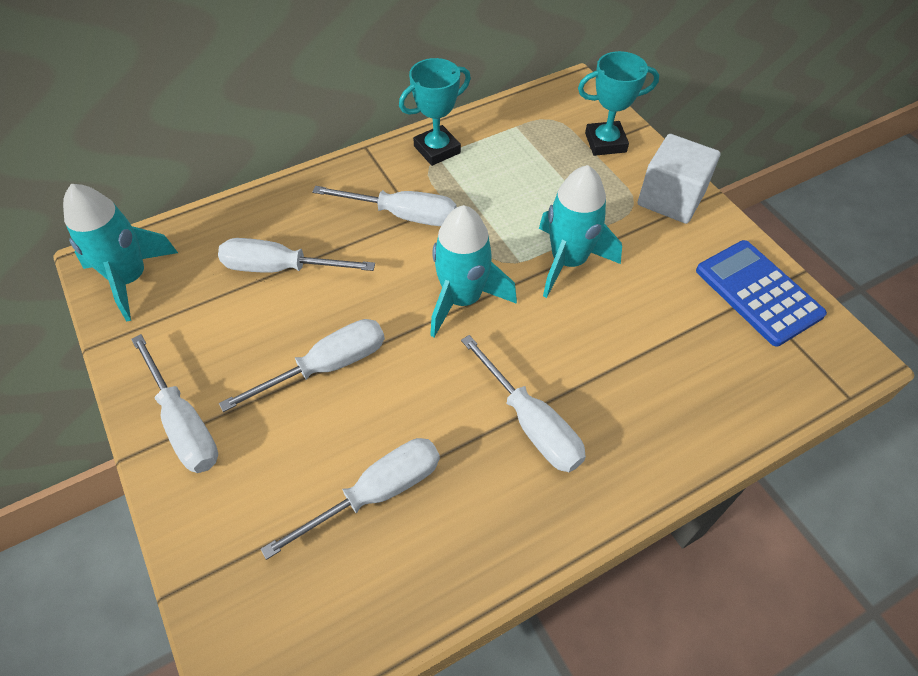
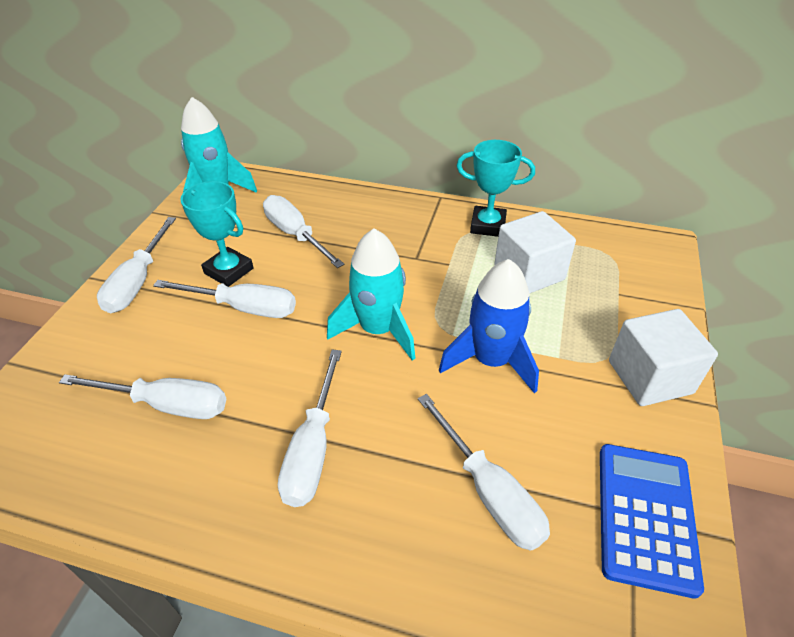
camera: 45 degrees right, 10 degrees down
white screwdriver [312,186,456,226] -> white screwdriver moved to [418,394,550,551]
turquoise rocket [539,165,622,298] -> blue rocket [439,259,539,394]
turquoise trophy [578,51,659,156] -> turquoise trophy moved to [180,181,254,287]
none -> white cube [494,211,576,294]

